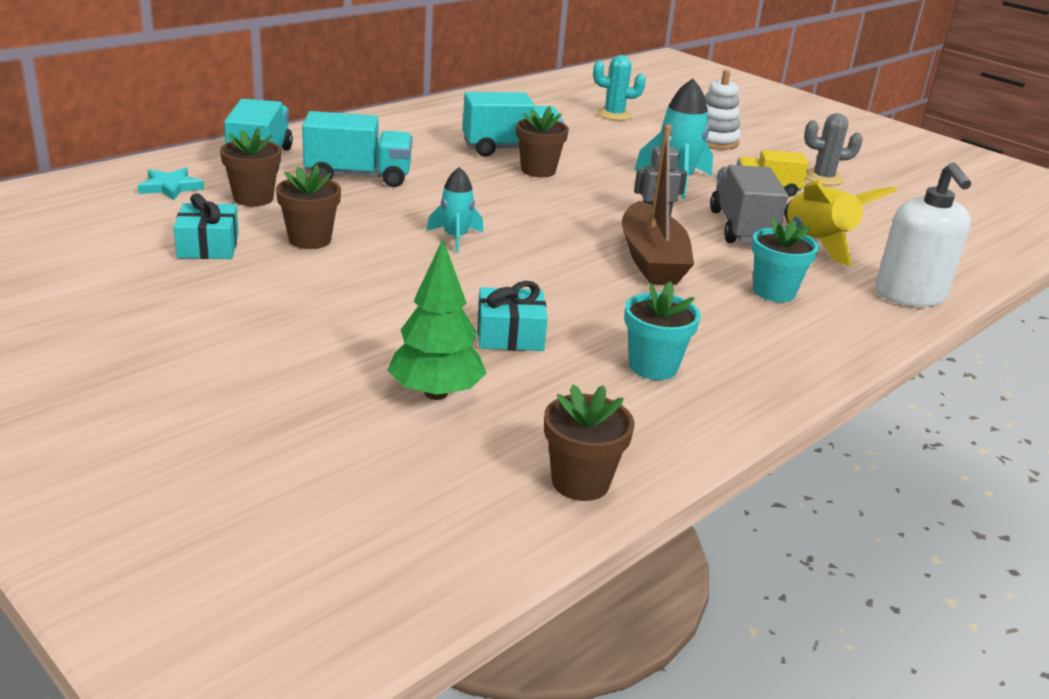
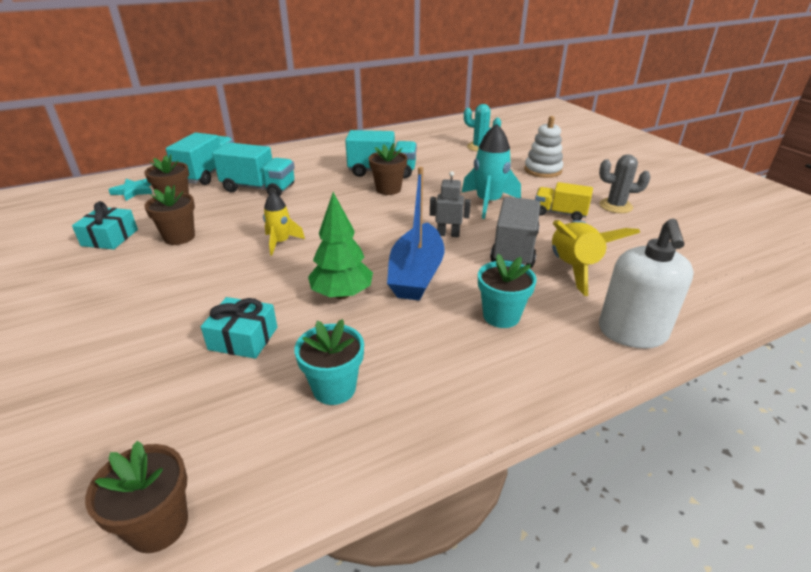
camera: 20 degrees right, 5 degrees up
green tree [388,239,486,400] -> green tree moved to [308,192,373,299]
turquoise rocket [426,167,484,253] -> yellow rocket [263,192,305,256]
brown boat [622,125,694,285] -> blue boat [387,167,445,301]

